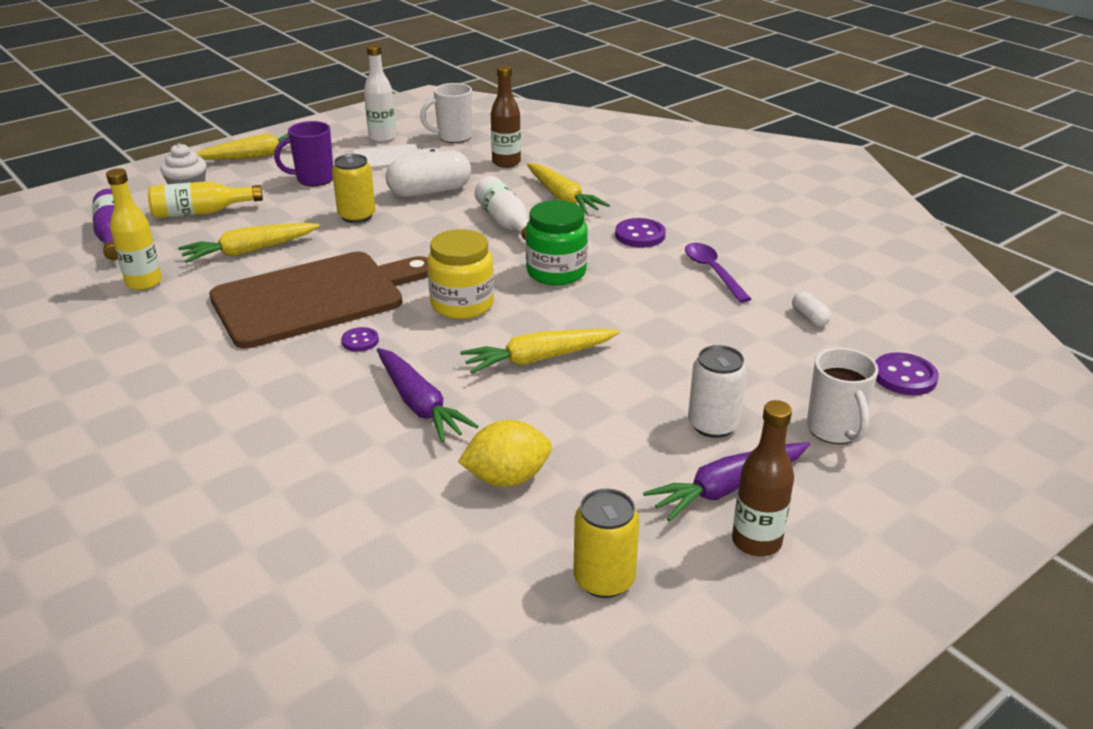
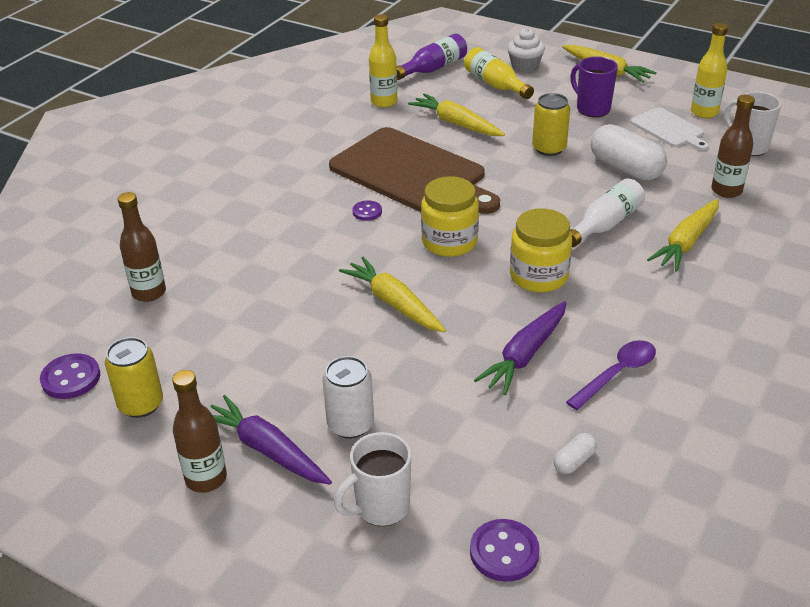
camera: 70 degrees right, 5 degrees up
white bottle [364,44,396,142] -> yellow bottle [691,23,728,118]
purple carrot [377,348,478,442] -> purple carrot moved to [474,301,566,395]
yellow lemon [458,420,552,487] -> none
green jar [526,200,588,286] -> yellow jar [510,208,572,292]
purple button [615,218,666,248] -> purple button moved to [40,353,100,399]
none -> brown bottle [118,192,166,302]

